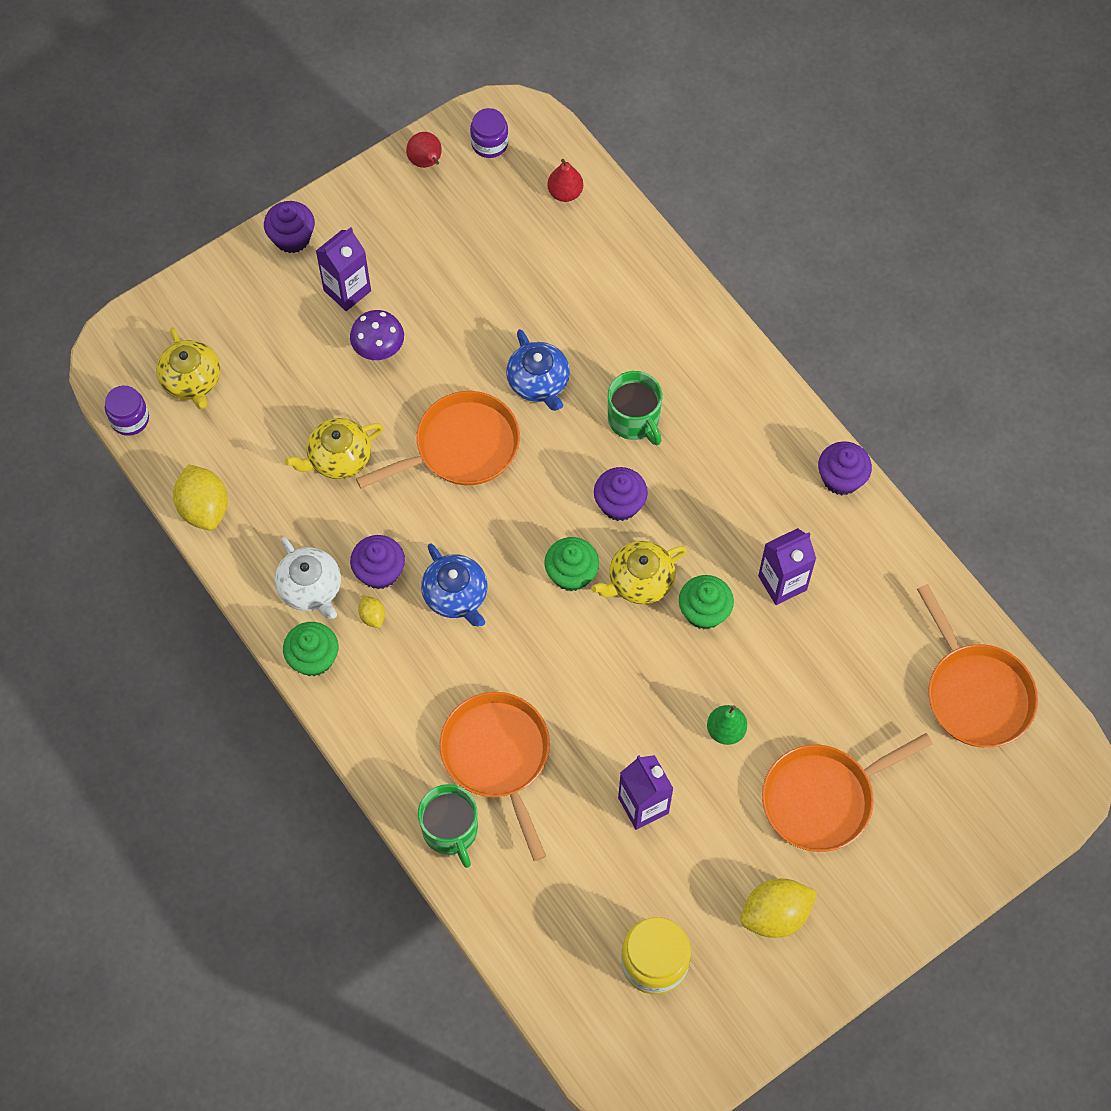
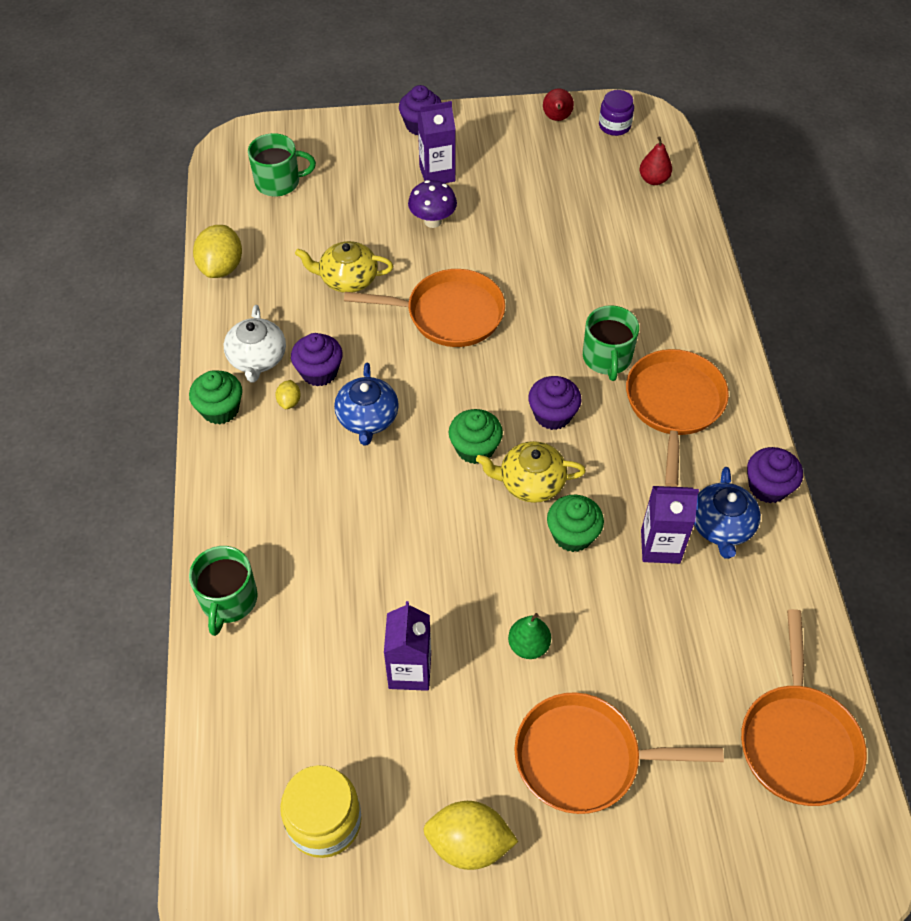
camera: 30 degrees right, 10 degrees down
purple jar [105,386,149,436] -> none
yellow teapot [156,327,220,409] -> green mug [248,133,316,196]
orange pan [439,692,550,861] -> orange pan moved to [626,349,729,487]
blue teapot [506,329,570,411] -> blue teapot moved to [694,467,761,559]

